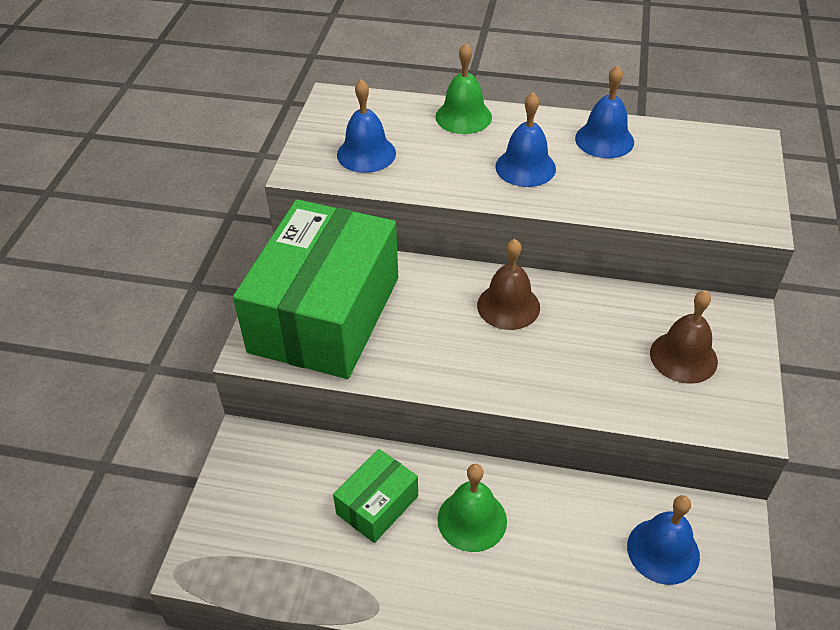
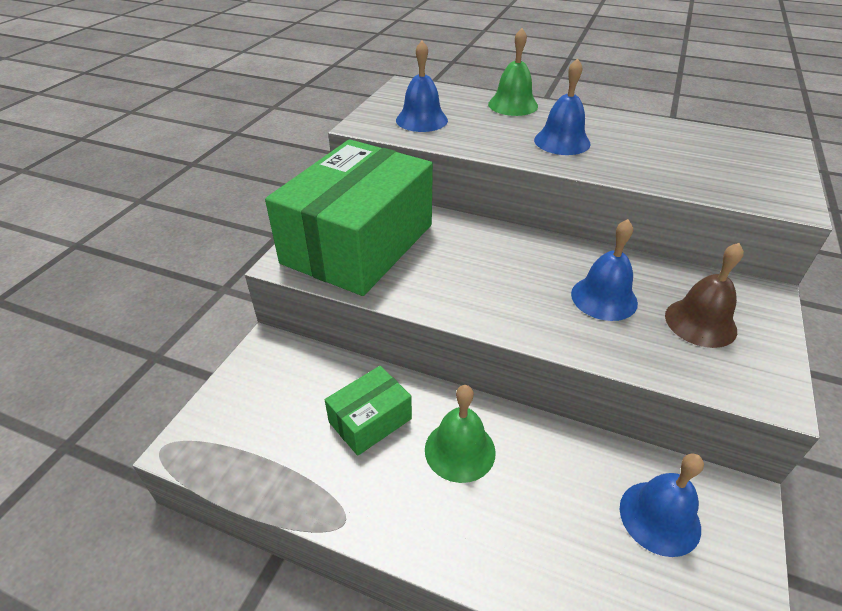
camera: 10 degrees right, 5 degrees down
brown bell [477,239,540,330] -> none
blue bell [575,65,634,158] -> blue bell moved to [571,219,638,321]

